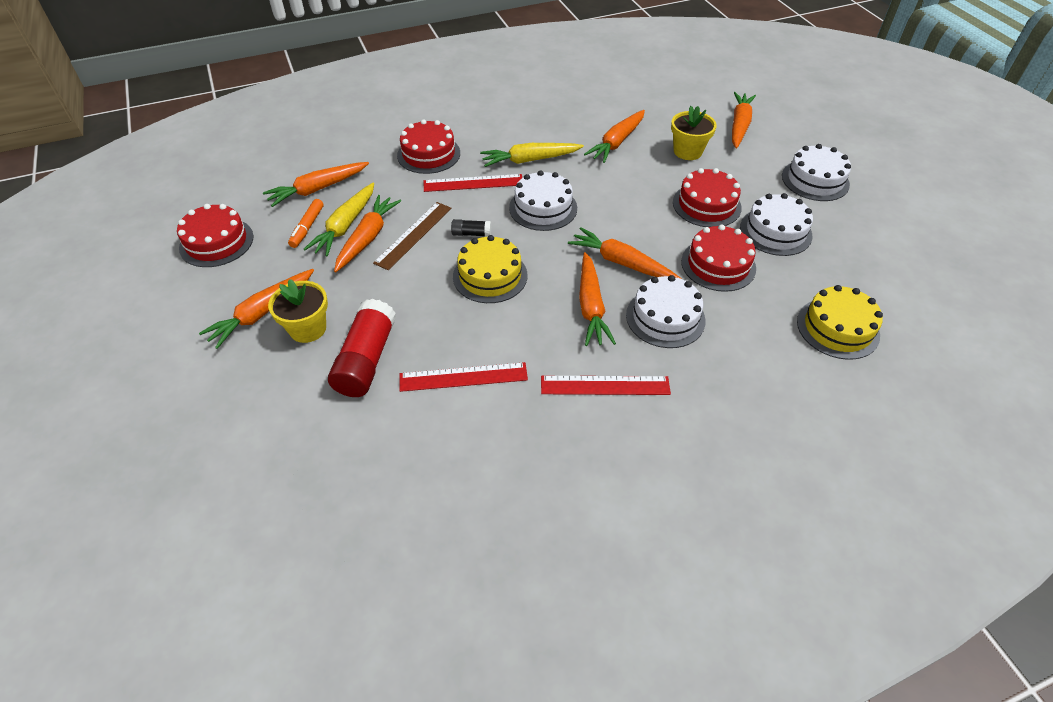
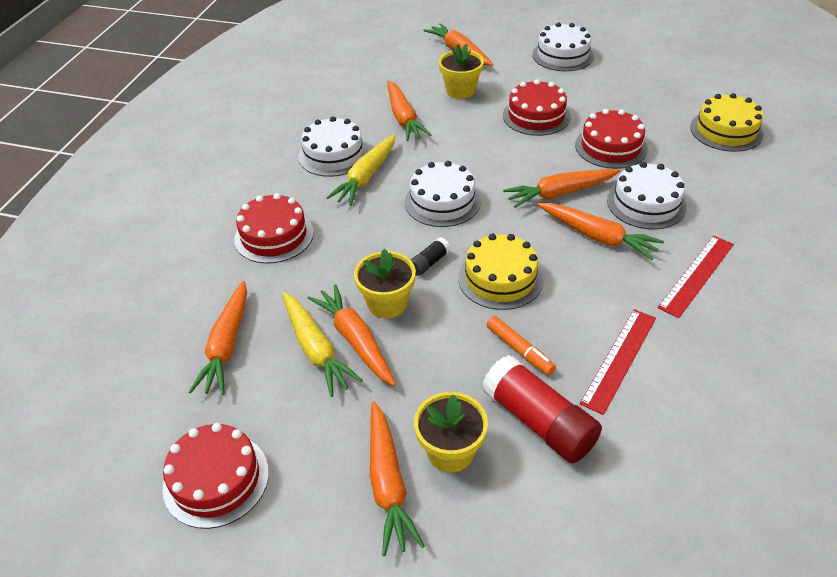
camera: 50 degrees left, 5 degrees down
orange marker [288,199,324,248] -> orange marker moved to [487,316,556,375]
brown ruler [373,202,451,270] -> yellow flower pot [354,249,416,319]
red ruler [424,174,522,192] -> none
white cake [740,193,813,256] -> white cake moved to [298,116,369,177]

